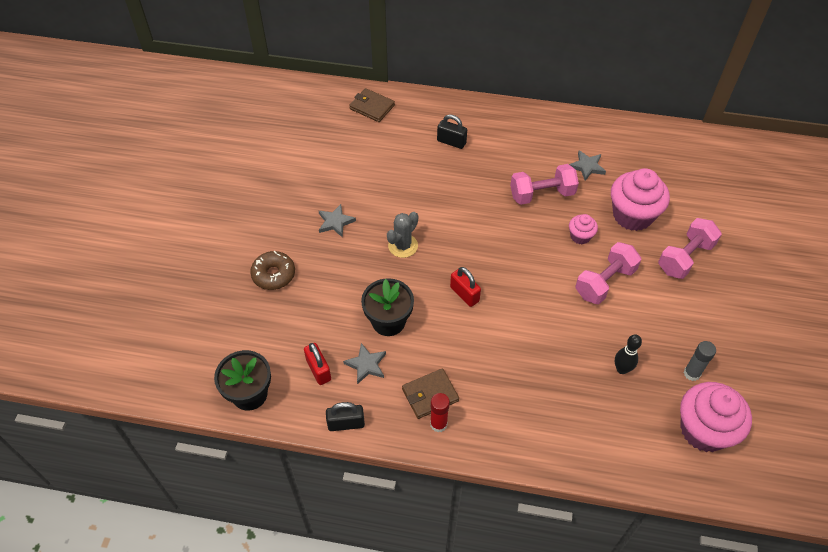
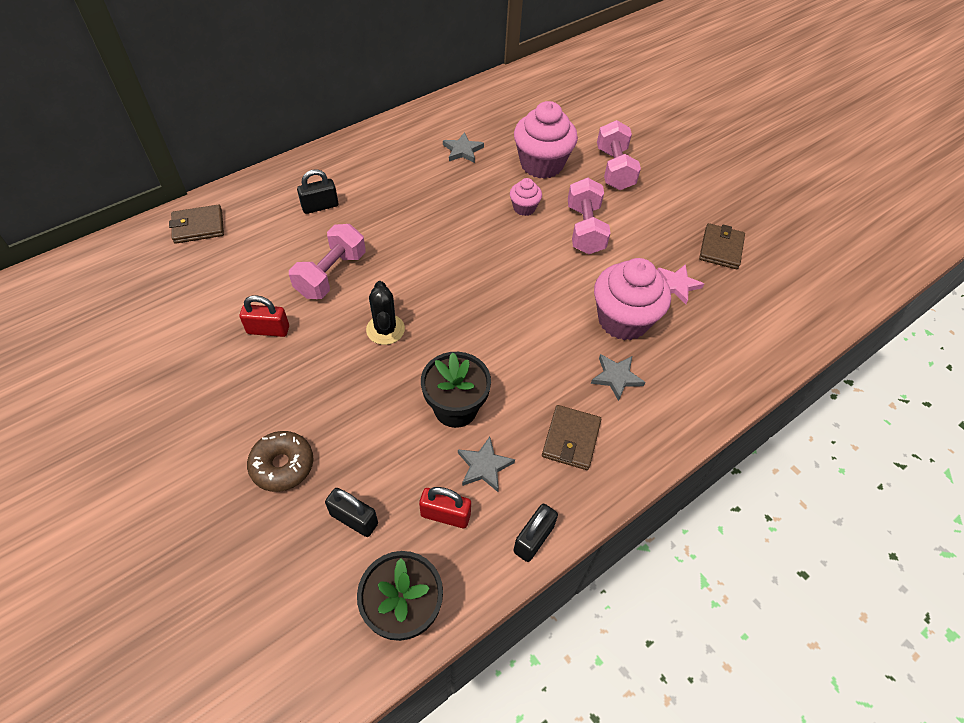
camera: 50 degrees left, 0 degrees up
grey star [319,204,356,237] -> grey star moved to [591,354,645,401]
grey cactus [387,212,418,258] -> black cactus [366,281,405,345]
red glue stick [430,393,450,432] -> none
red padlock [450,267,481,307] -> red padlock moved to [240,295,289,337]
pink dumbbell [510,164,579,205] -> pink dumbbell moved to [289,224,366,299]
black bowling pin [615,334,642,374] -> pink star [657,264,704,304]
pink cupcake [680,382,752,452] -> pink cupcake moved to [594,258,671,340]
grey glue stick [684,341,716,381] -> brown wallet [699,223,745,269]
none -> black padlock [325,488,378,537]

